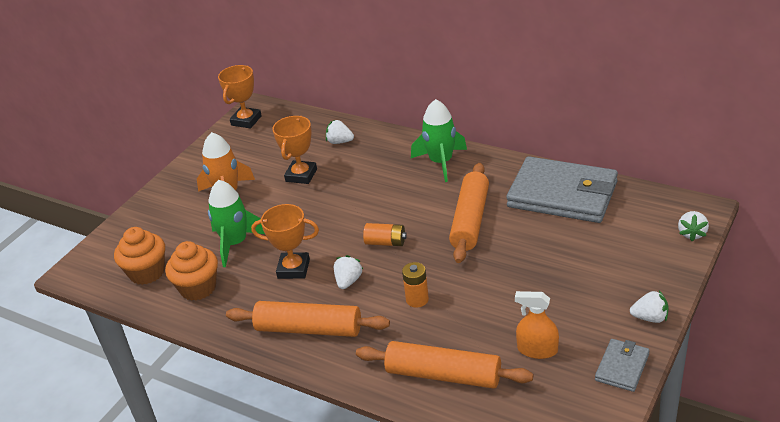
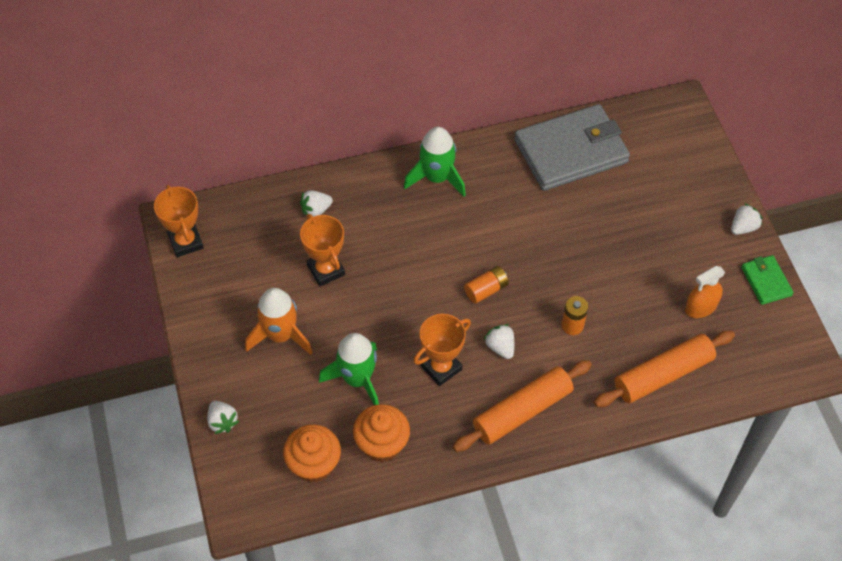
camera: 50 degrees left, 20 degrees up
orange rolling pin [449,163,489,263] -> none
grey wallet [595,339,650,392] -> green wallet [741,255,794,305]
white strawberry [678,211,709,241] -> white strawberry moved to [207,401,239,434]

